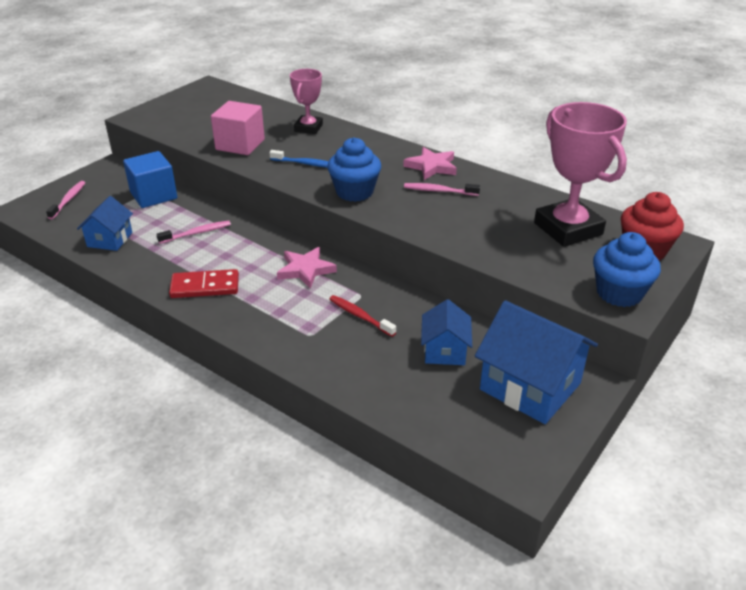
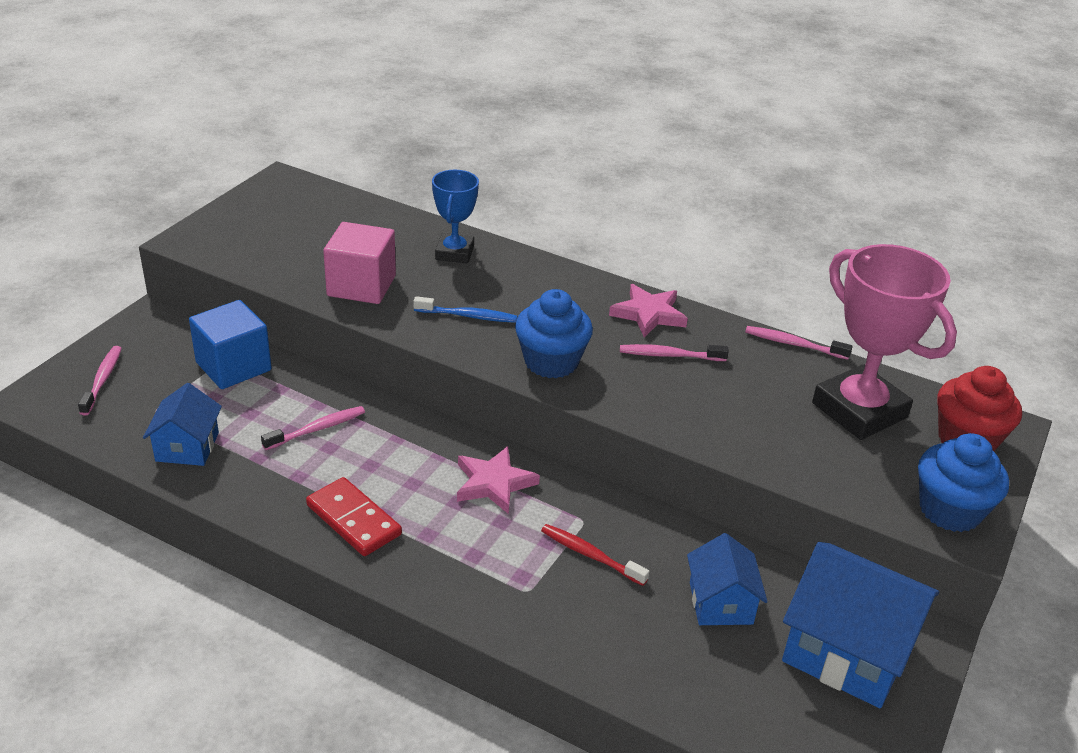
camera: 10 degrees left, 0 degrees up
red domino [169,269,239,298] -> red domino turned 60 degrees clockwise [306,477,402,556]
pink trophy [290,69,323,134] -> blue trophy [432,170,479,263]
none -> pink toothbrush [745,326,853,360]

